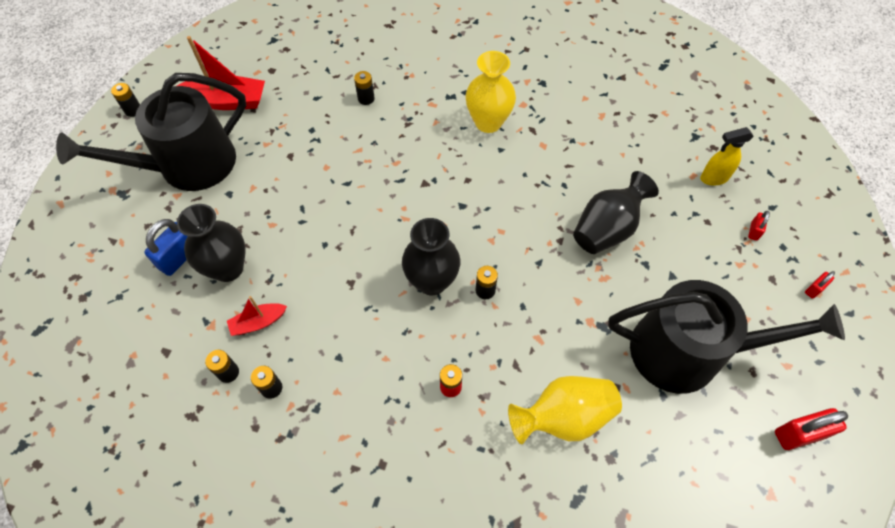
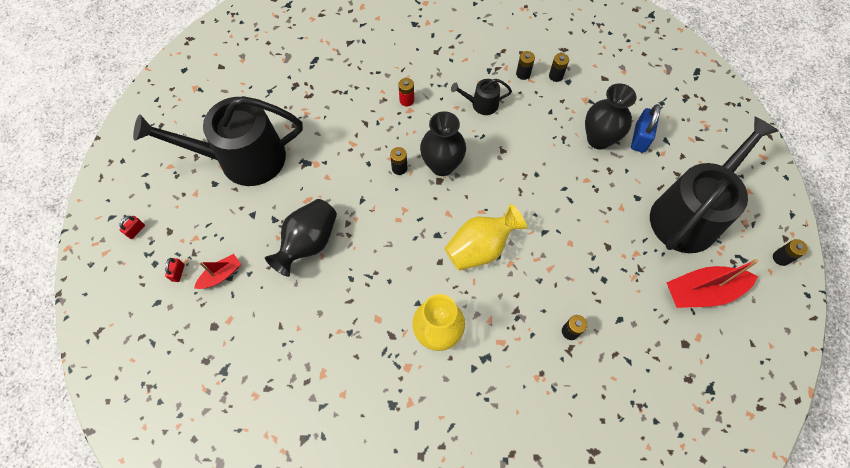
camera: 165 degrees right, 5 degrees up
red boat [227,296,287,336] -> red boat moved to [194,254,241,289]
yellow vase [508,376,622,444] -> yellow vase moved to [445,204,527,270]
yellow spray bottle [700,127,754,186] -> none
red padlock [775,408,848,450] -> none
none -> black watering can [451,79,512,115]

